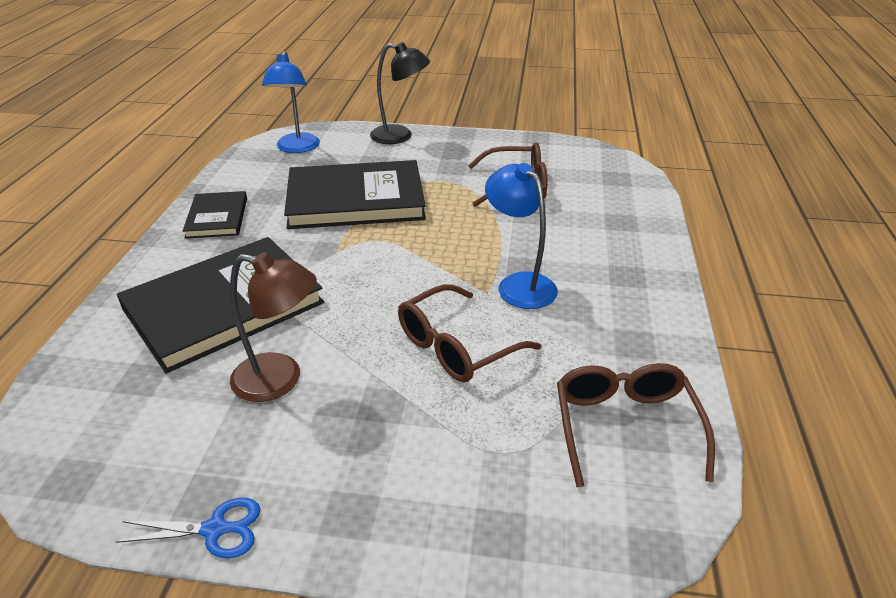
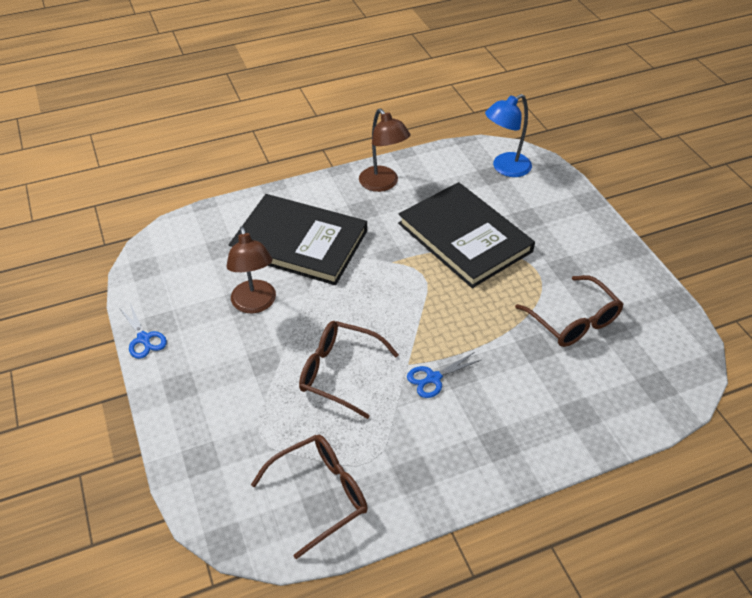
camera: 60 degrees right, 10 degrees up
black book [183,191,247,239] -> brown lamp [359,108,410,192]
black lamp [370,42,430,144] -> none
blue lamp [485,163,558,309] -> blue scissors [407,352,481,398]

